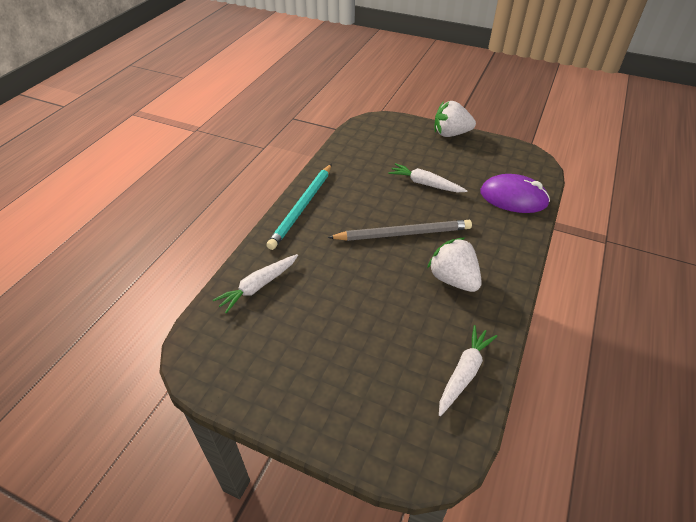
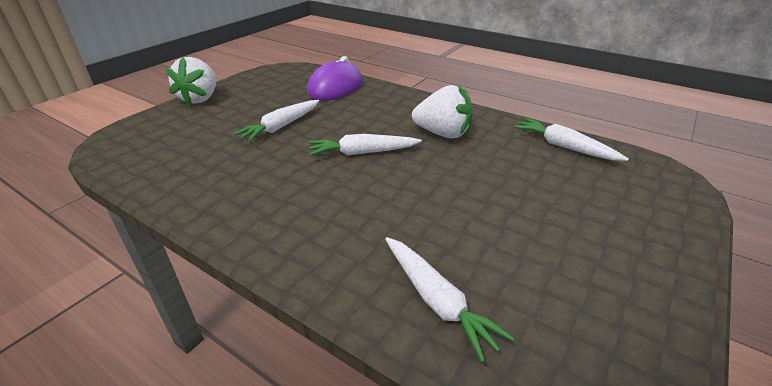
camera: 80 degrees left, 10 degrees down
turquoise pencil [266,164,332,250] -> none
grey pencil [327,220,472,241] -> white carrot [309,134,422,156]
white strawberry [427,237,482,292] -> white strawberry turned 135 degrees counterclockwise [412,85,473,138]

